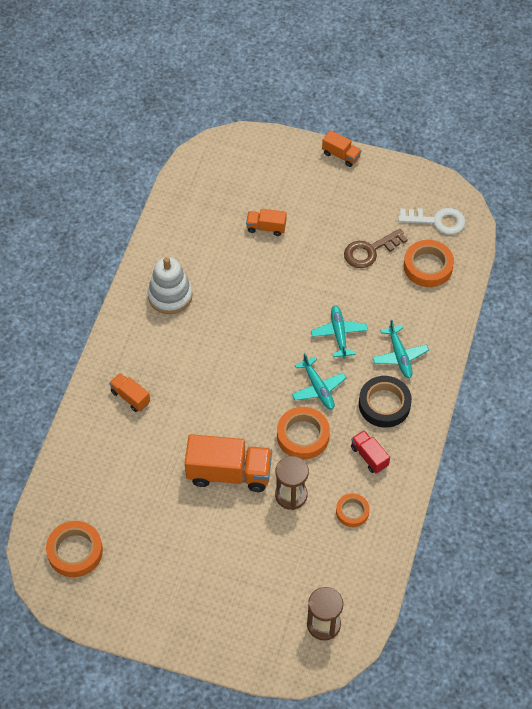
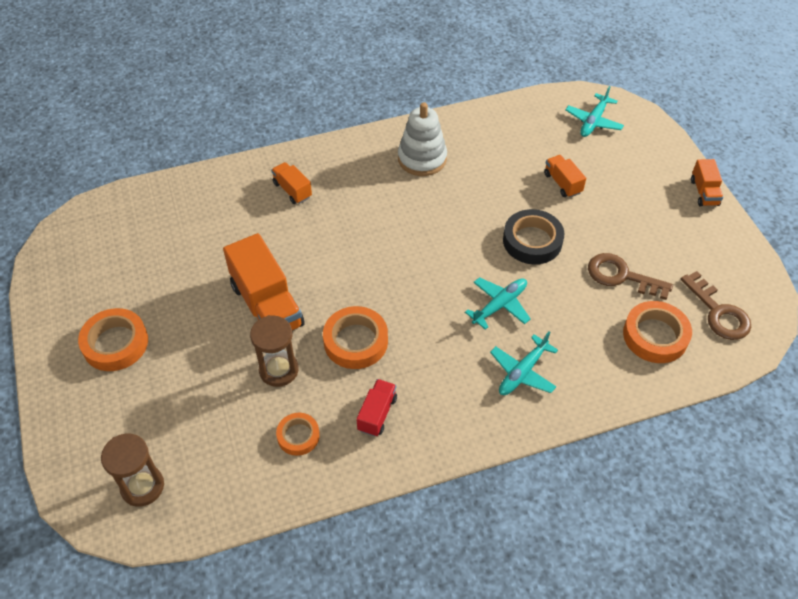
camera: 55 degrees right, 5 degrees down
orange tape [46,521,103,577] -> orange tape moved to [78,308,148,371]
orange truck [109,373,150,412] -> orange truck turned 45 degrees counterclockwise [271,162,312,204]
turquoise plane [292,353,346,410] -> turquoise plane moved to [566,86,624,137]
black tape [359,376,412,428] -> black tape moved to [503,209,564,264]
white key [398,208,465,235] -> brown key [680,271,751,340]

